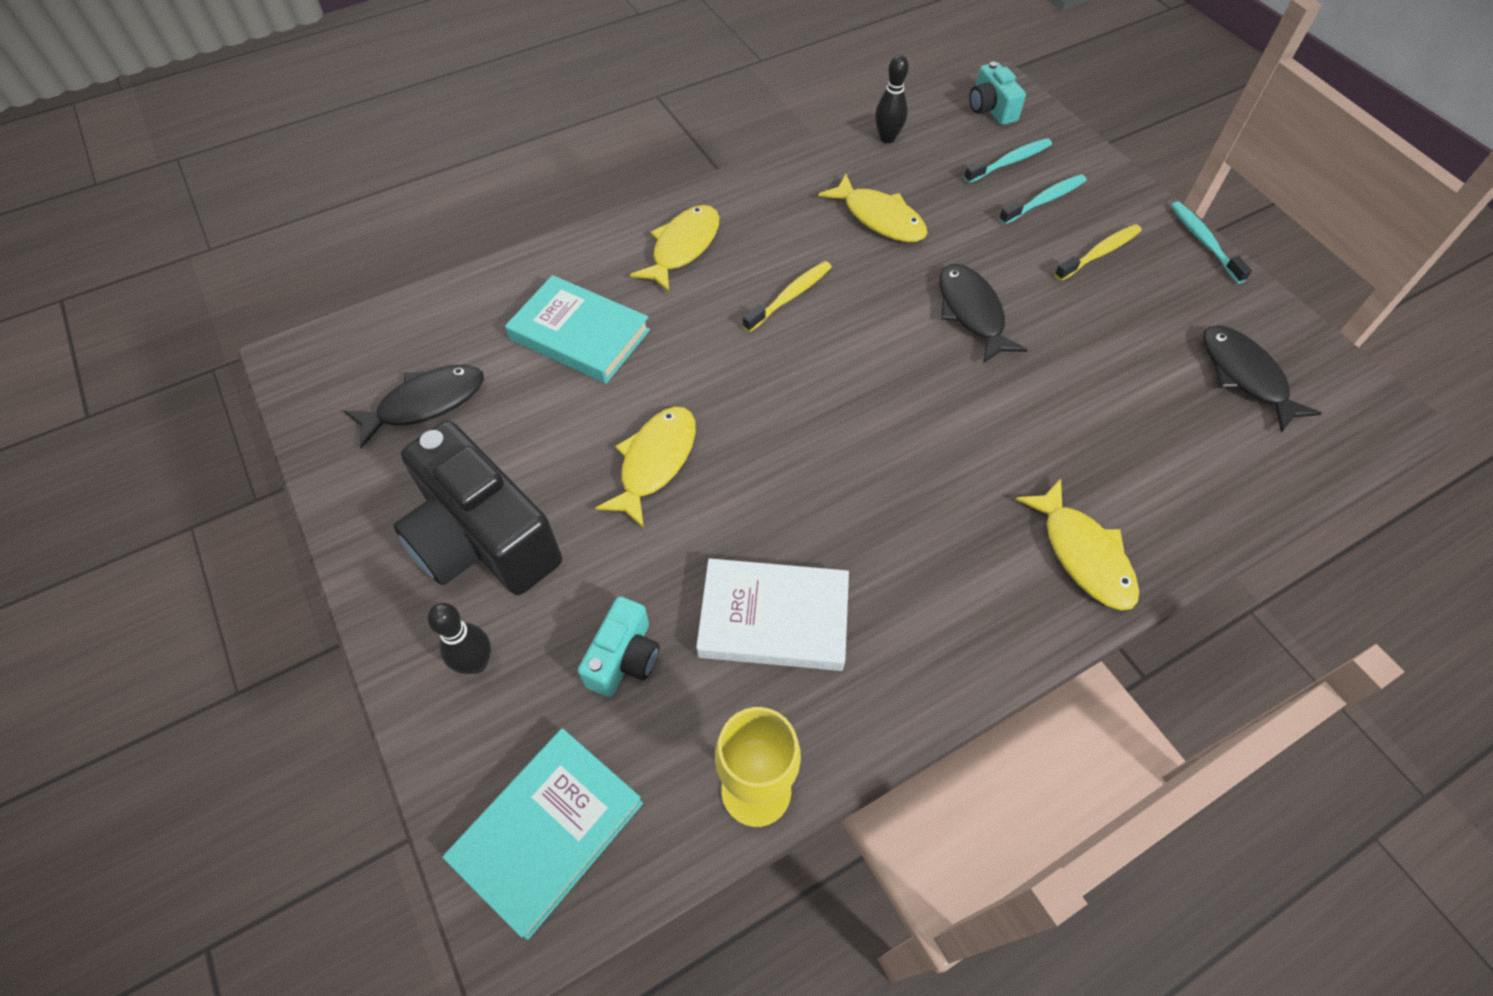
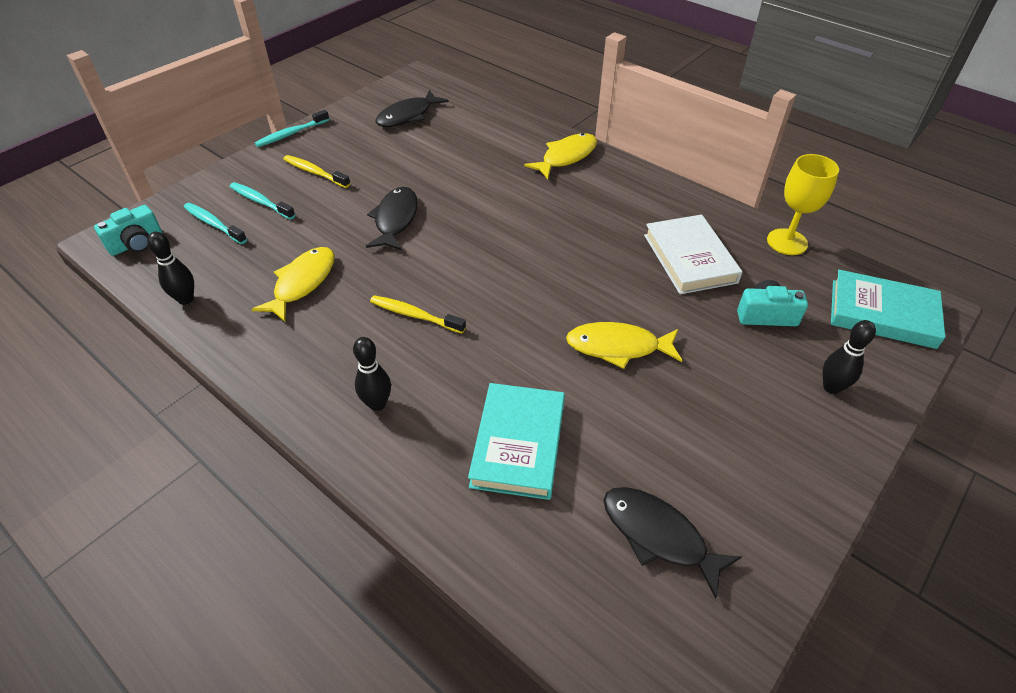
camera: 110 degrees left, 10 degrees down
black camera [393,421,562,595] -> none
yellow fish [630,205,720,292] -> black bowling pin [353,337,391,411]
black fish [939,264,1028,363] -> black fish turned 135 degrees clockwise [366,187,418,251]

